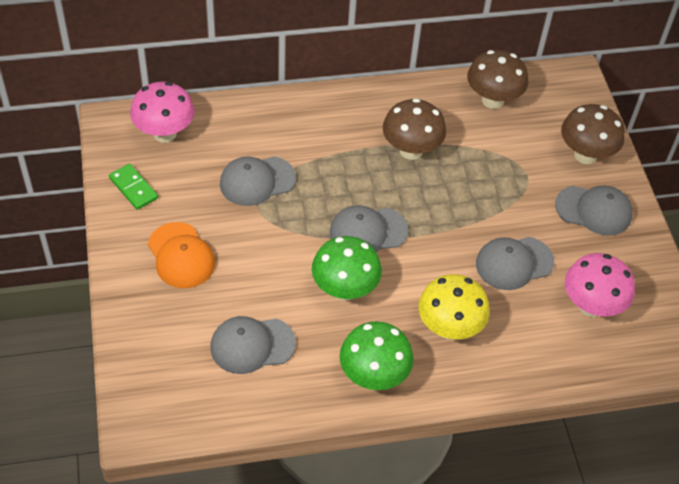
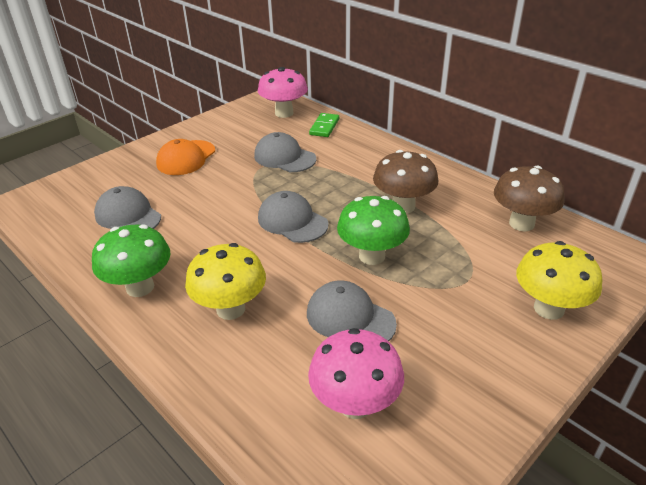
camera: 60 degrees right, 15 degrees down
green domino [109,164,158,210] -> green domino moved to [309,113,339,137]
green mushroom [312,236,382,301] -> green mushroom moved to [337,196,410,265]
grey cap [555,186,633,235] -> none
brown mushroom [561,104,625,164] -> yellow mushroom [516,241,602,320]

